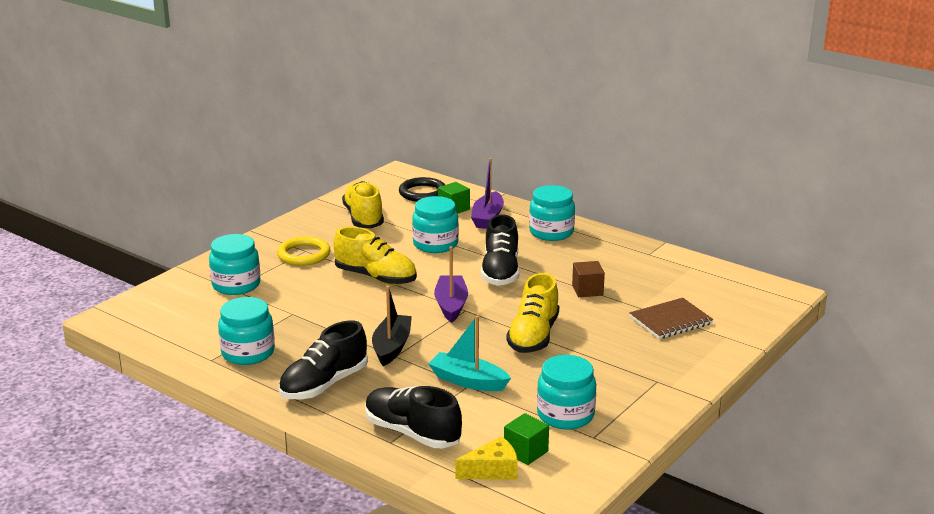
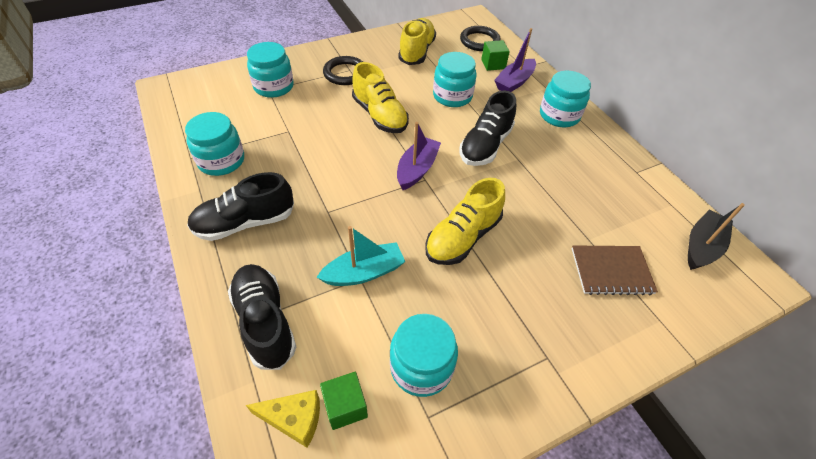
camera: 25 degrees right, 25 degrees up
yellow ring [277,236,331,266] -> black ring [323,56,363,85]
black boat [372,286,412,366] -> black boat moved to [688,203,745,270]
turquoise boat [428,316,511,391] -> turquoise boat turned 105 degrees clockwise [316,226,405,286]
brown cube [572,261,605,297] -> none

